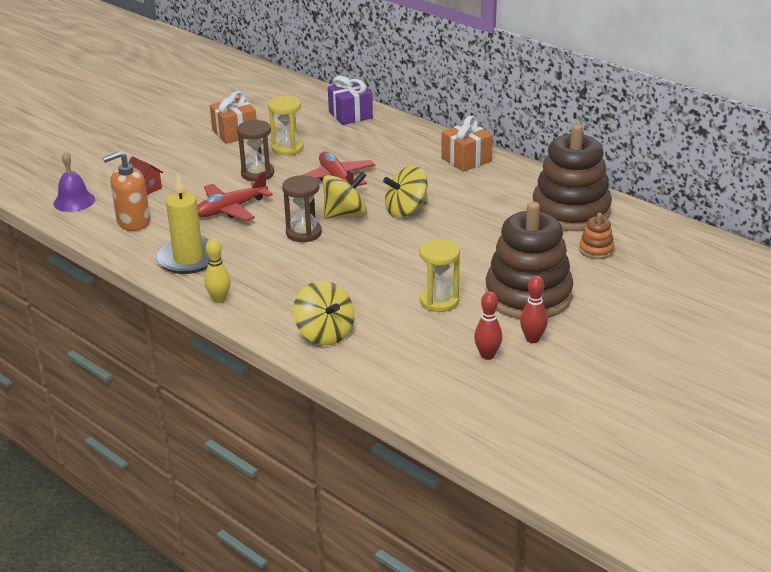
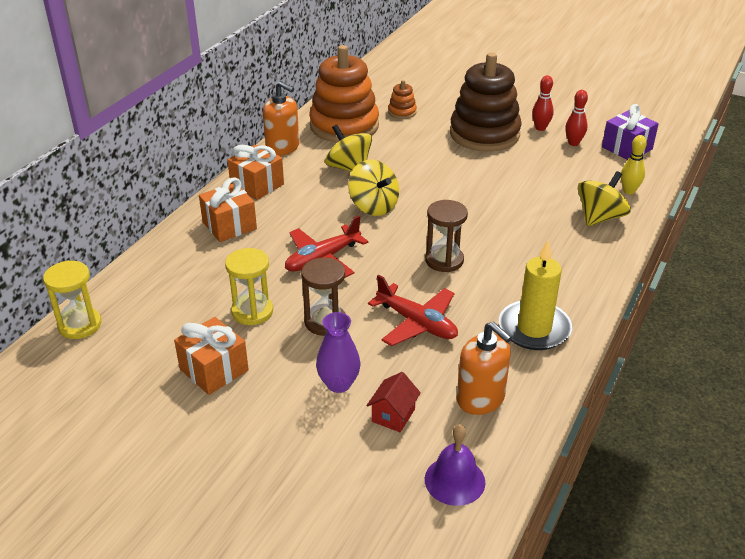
camera: 105 degrees left, 5 degrees up
yellow bowling pin [204,238,231,303] -> yellow bowling pin moved to [621,135,647,194]
yellow spinning top [323,172,367,219] -> yellow spinning top moved to [325,125,372,172]
purple gift [328,76,373,125] -> purple gift moved to [602,104,659,160]
yellow hourglass [420,239,460,312] -> yellow hourglass moved to [43,260,101,339]
brown stacking toy [533,124,612,231] -> orange stacking toy [309,45,379,143]
none -> orange gift [199,177,257,242]
none -> orange soap dispenser [263,81,299,156]
none -> purple vase [316,312,360,393]

